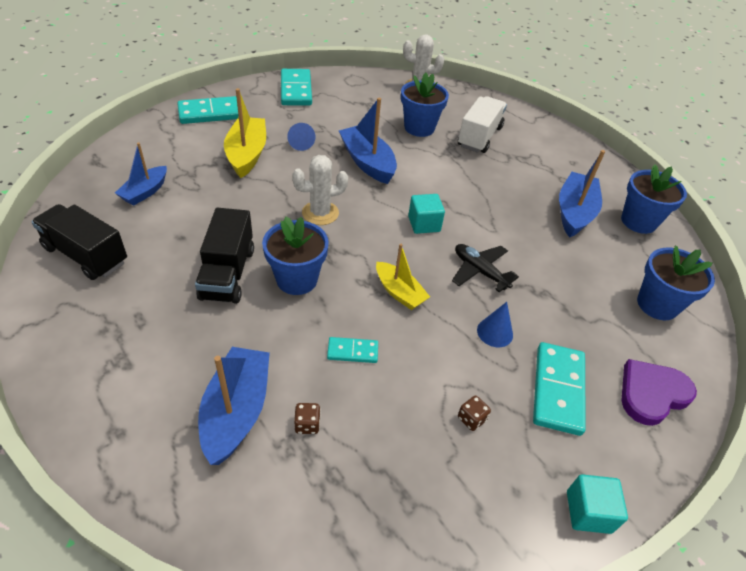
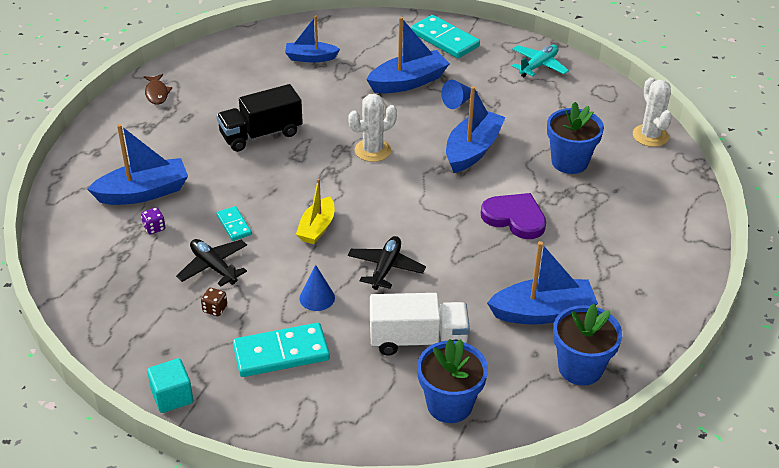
camera: 65 degrees right, 5 degrees down
black truck [31,204,127,280] -> none
yellow boat [224,88,266,178] -> blue boat [367,17,450,93]
blue flower pot [262,216,329,295] -> none
turquoise domino [281,69,312,106] -> turquoise plane [512,45,569,77]
white cactus [292,155,348,225] -> white cactus turned 75 degrees counterclockwise [348,94,397,162]
brown dice [294,403,321,434] -> purple dice [141,207,165,234]
turquoise cube [408,194,445,234] -> none
white truck [458,96,507,153] -> white truck moved to [370,293,470,356]
purple heart [622,359,697,426] -> purple heart moved to [481,193,546,239]
none -> brown fish [144,74,172,105]
none -> black plane [176,239,247,286]

